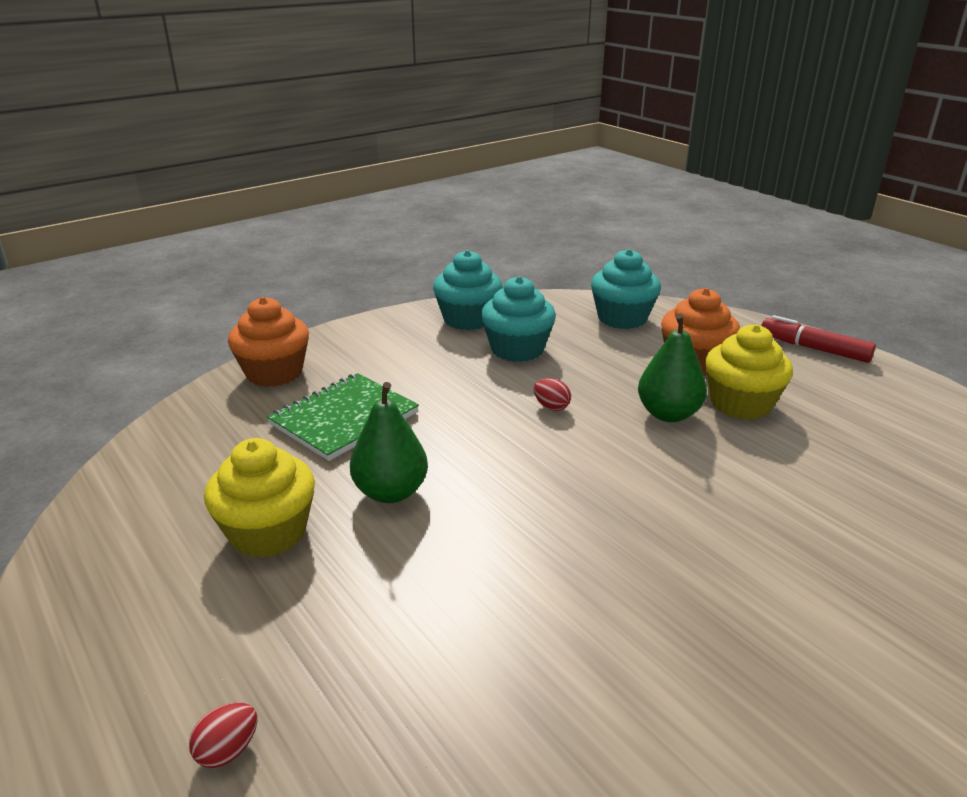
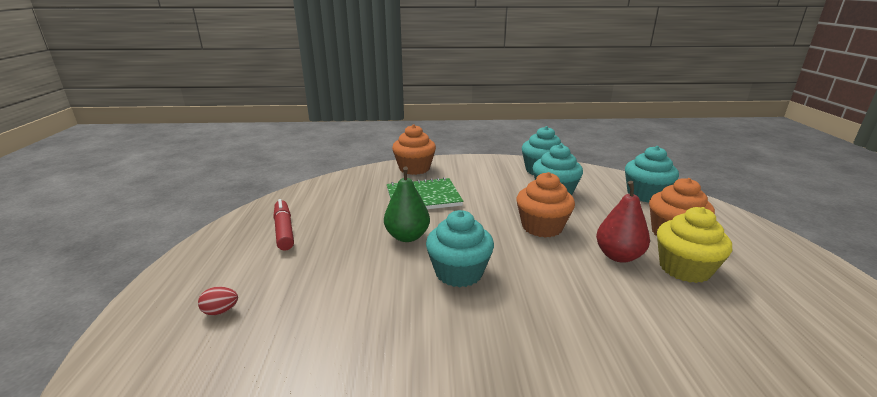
camera: 35 degrees right, 5 degrees down
yellow cupcake [204,438,315,558] -> none
red egg [534,378,571,411] -> orange cupcake [517,172,575,237]
green pear [638,314,707,422] -> red pear [596,181,650,263]
red marker [761,315,876,363] -> red marker moved to [273,199,294,250]
none -> turquoise cupcake [426,210,494,287]

